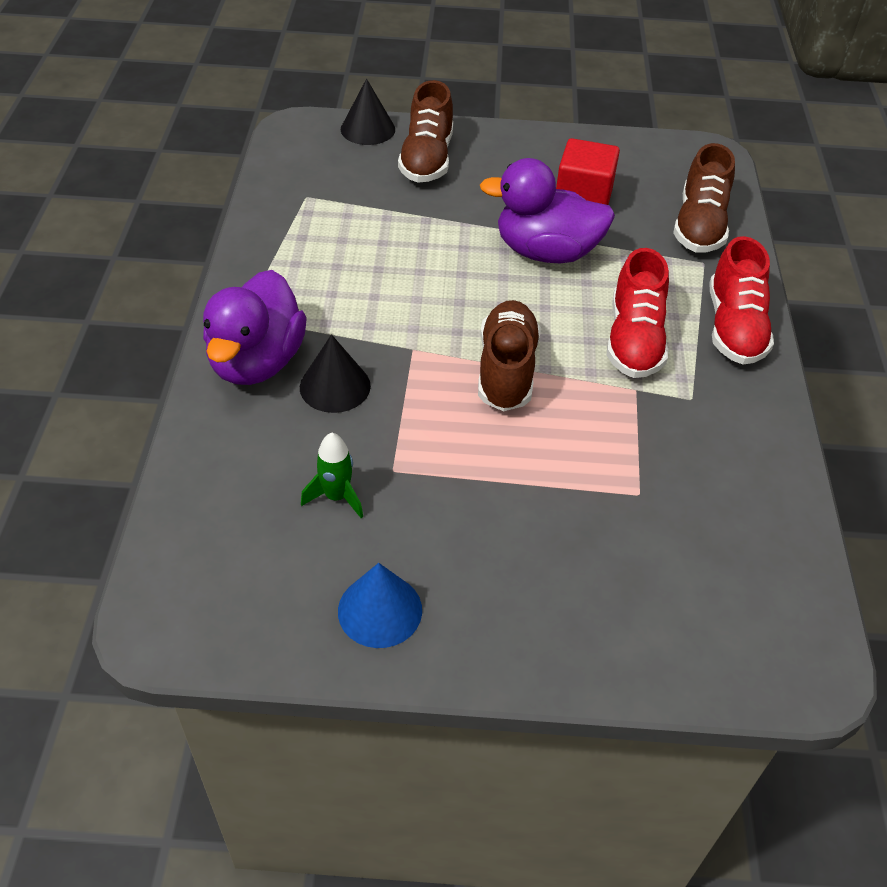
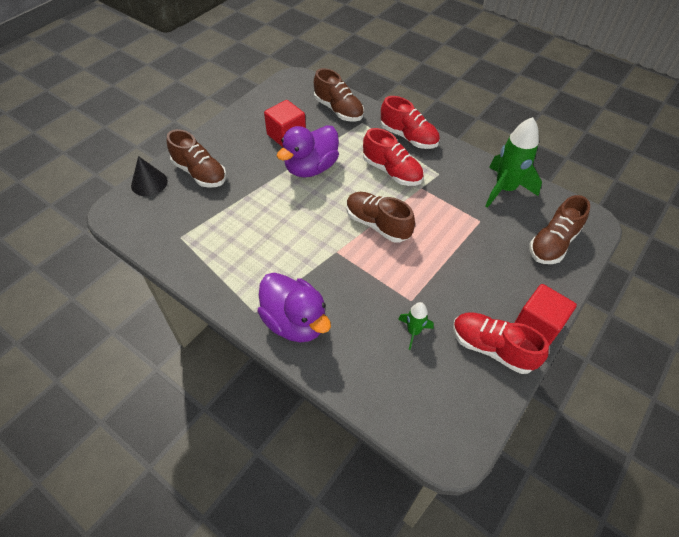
camera: 55 degrees left, 5 degrees up
black cone [300,334,371,413] -> none
blue cone [338,563,422,648] -> red shoe [453,313,549,374]
none -> green rocket [485,117,542,208]
none -> red cube [515,284,577,346]
none -> brown shoe [529,195,590,264]

